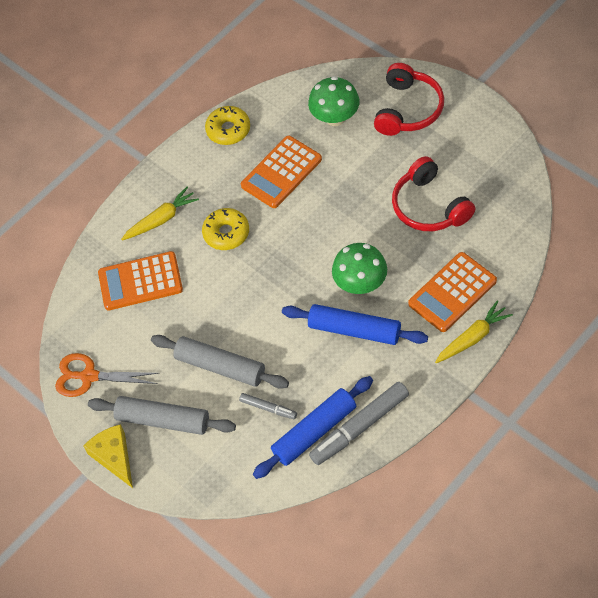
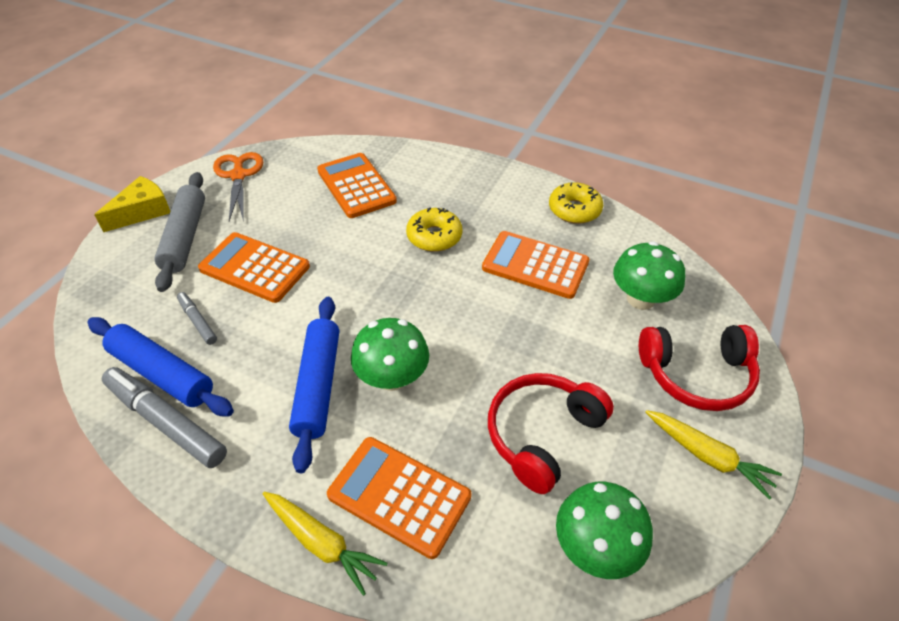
camera: 65 degrees right, 10 degrees down
yellow carrot [121,187,199,241] -> yellow carrot moved to [645,410,782,500]
grey rolling pin [151,335,289,389] -> orange calculator [198,232,310,303]
grey marker [239,393,297,419] -> grey marker turned 135 degrees clockwise [177,292,217,345]
none -> green mushroom [556,482,653,579]

